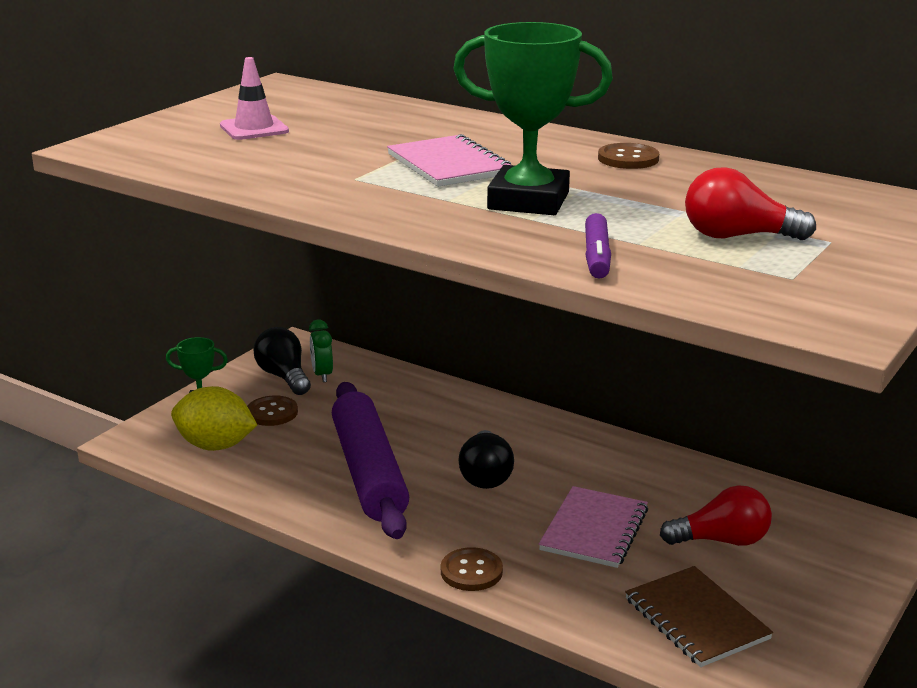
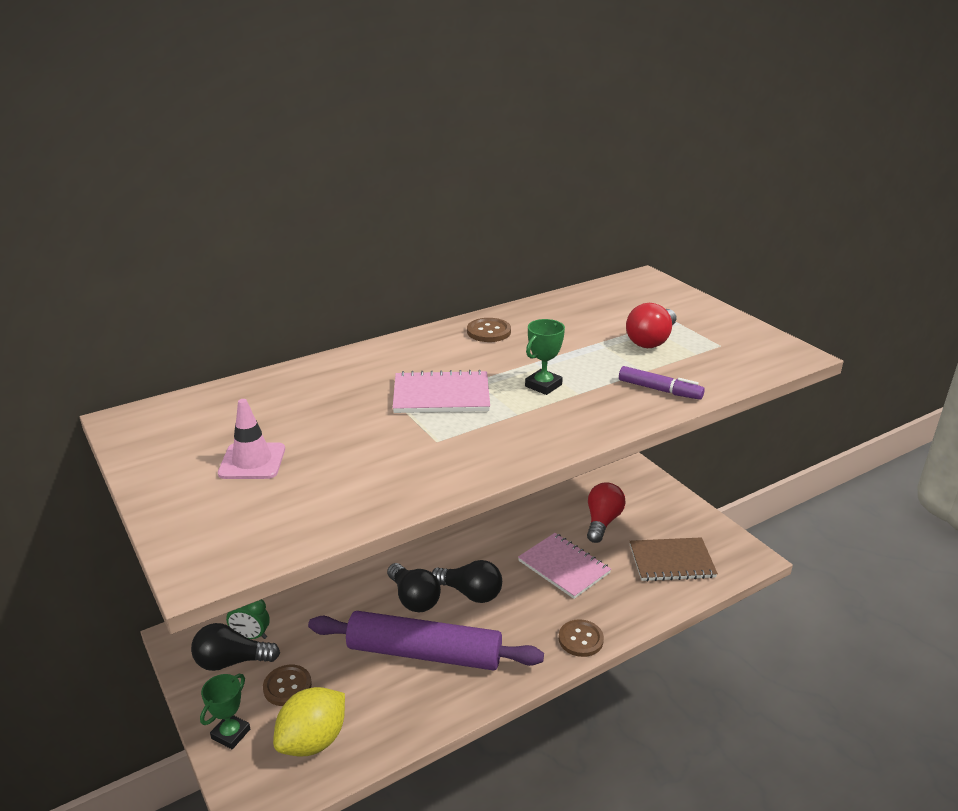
camera: 65 degrees left, 5 degrees up
green trophy [453,22,613,215] -> green trophy [525,319,565,395], size x0.52
none -> black light bulb [387,563,441,612]

